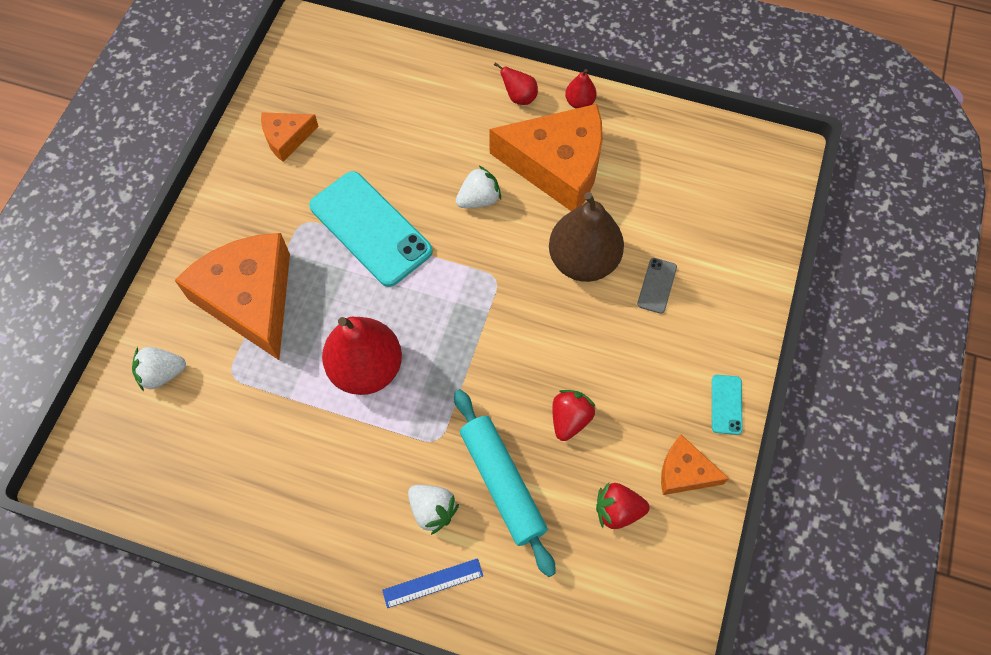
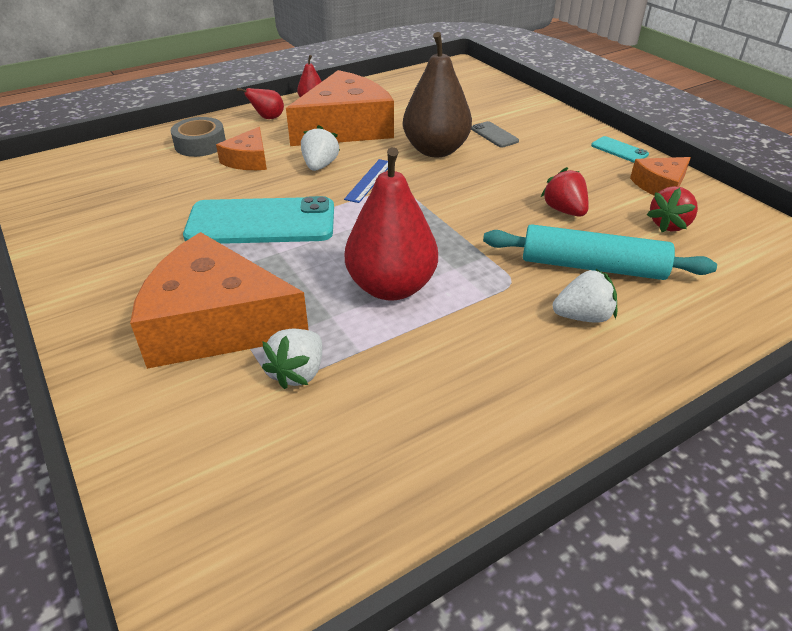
camera: 50 degrees left, 25 degrees down
white strawberry [132,347,186,391] -> white strawberry moved to [262,329,322,389]
orange cheese [261,112,319,162] -> orange cheese moved to [216,127,267,170]
blue ruler [382,558,483,608] -> blue ruler moved to [344,159,388,203]
none -> grey tape [170,117,226,157]

